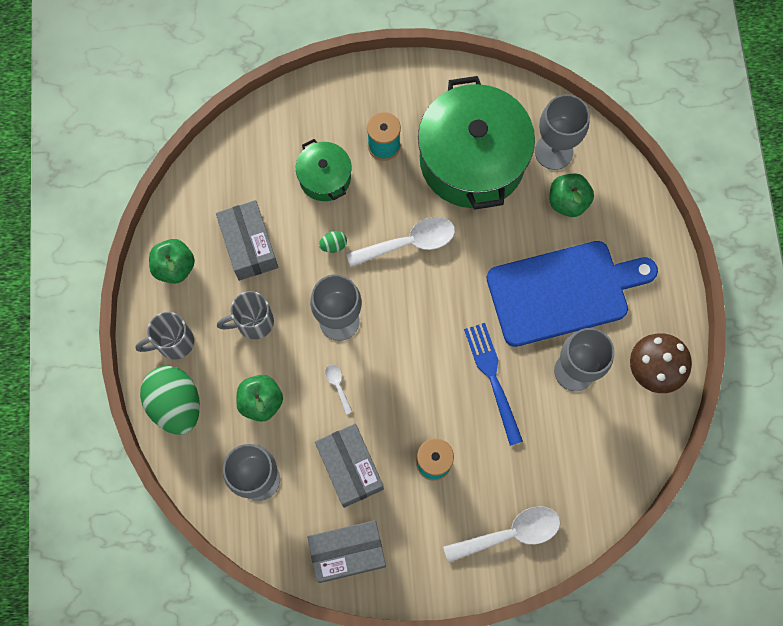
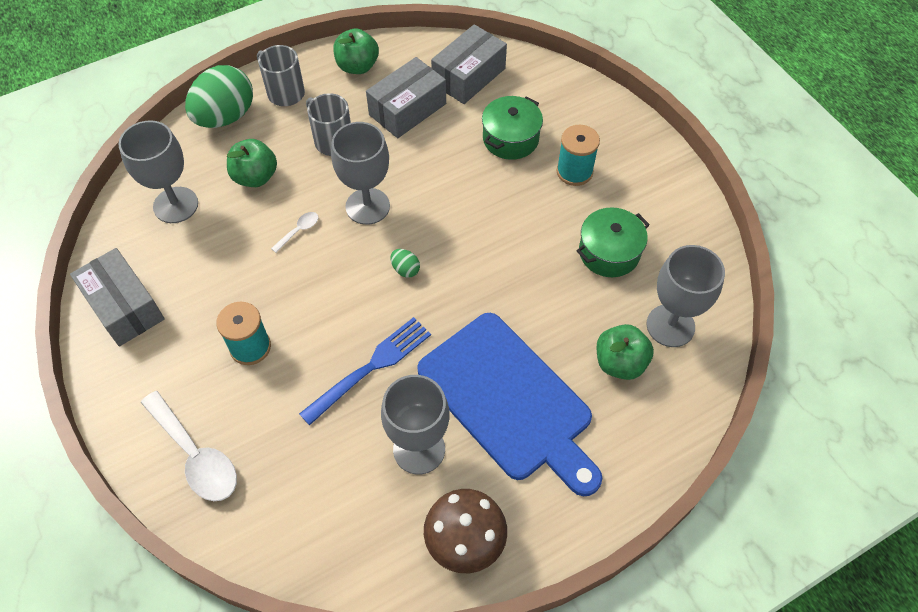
camera: 65 degrees right, 15 degrees down
grey box [315,424,384,508] -> grey box moved to [431,24,507,104]
green egg [319,231,347,253] -> green egg moved to [391,249,420,278]
white spoon [346,217,455,267] -> none
green pot [418,76,535,210] -> green pot [577,207,650,277], size x0.49

